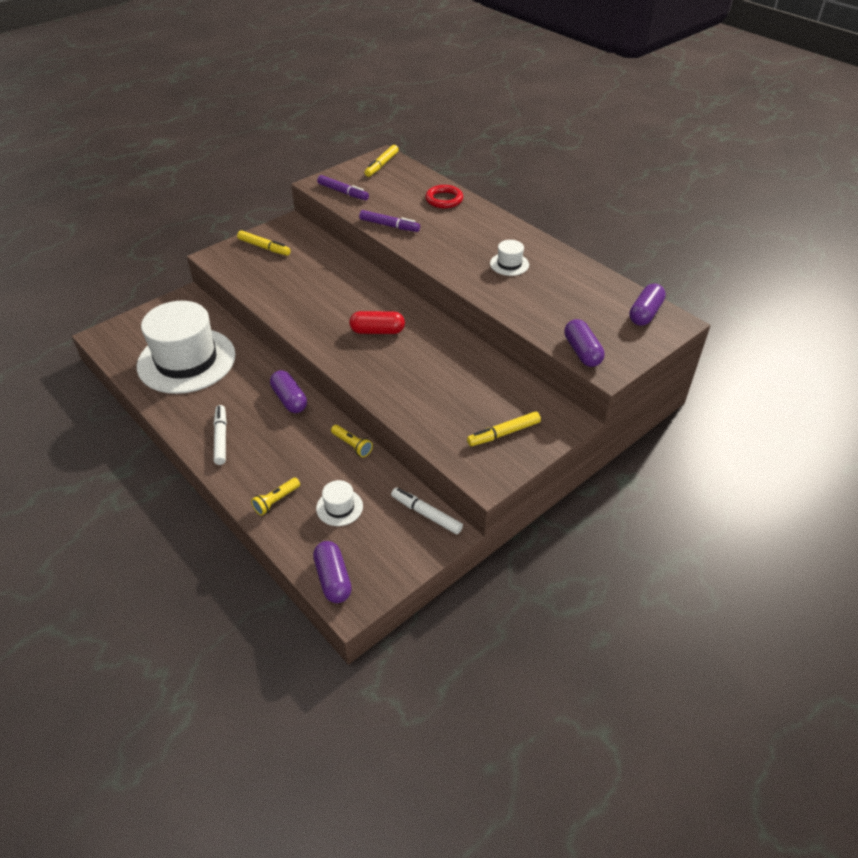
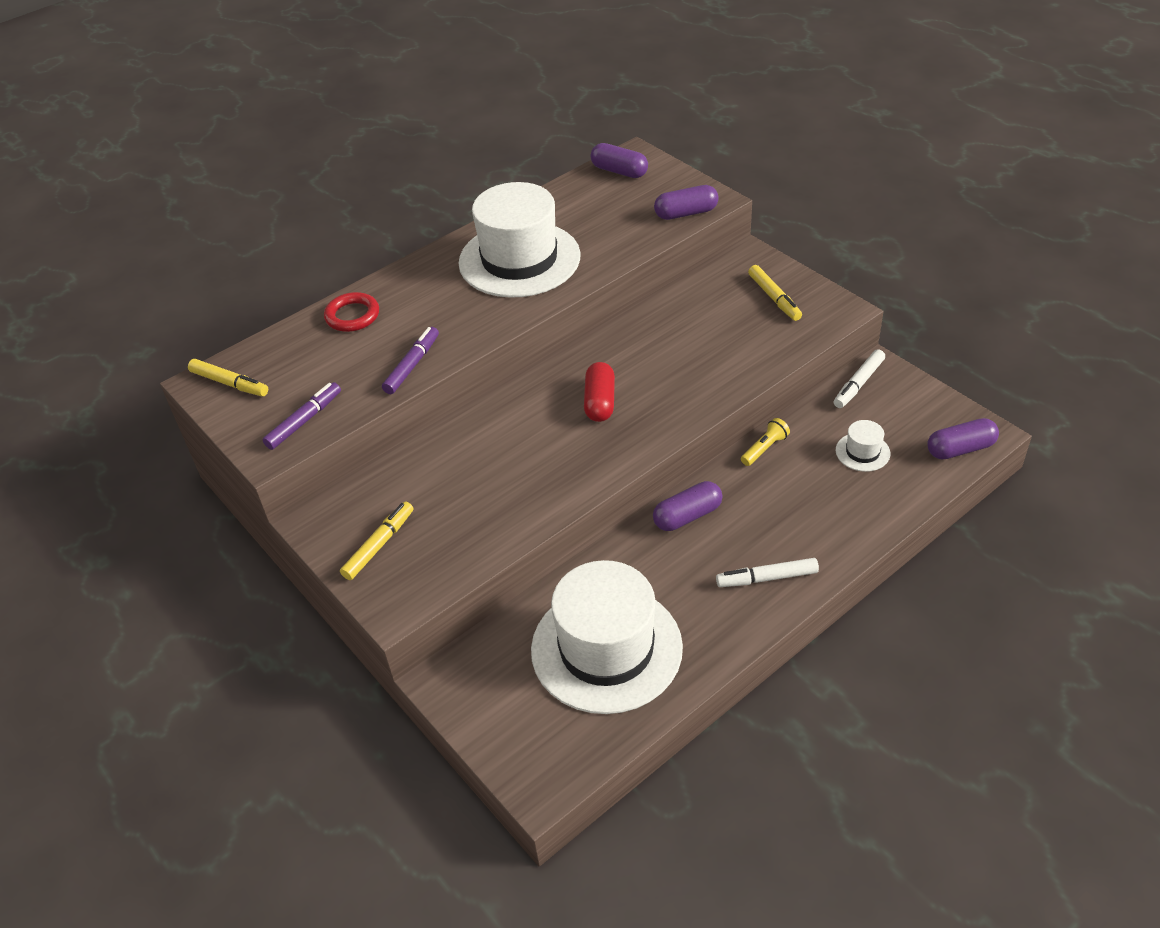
camera: 85 degrees left, 0 degrees up
yellow flashlight [251,478,300,516] -> none
white hat [490,240,529,276] -> white hat [458,182,581,298], size x2.47

